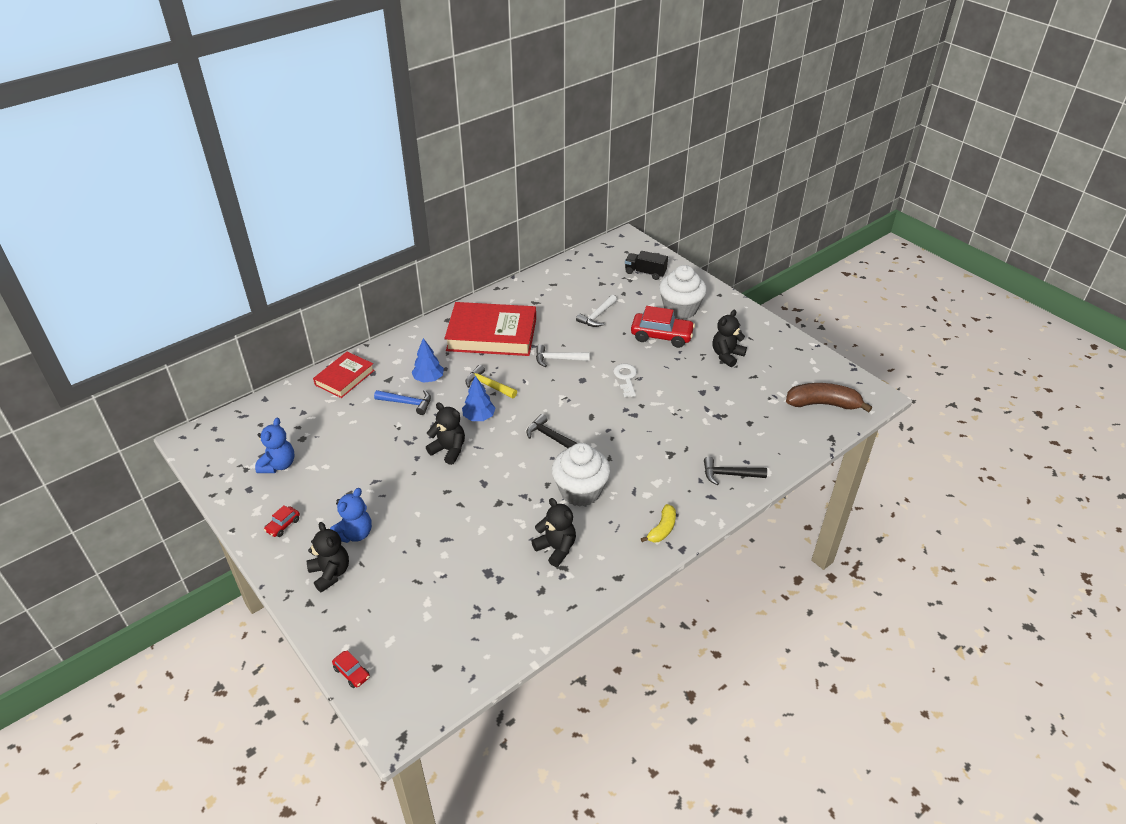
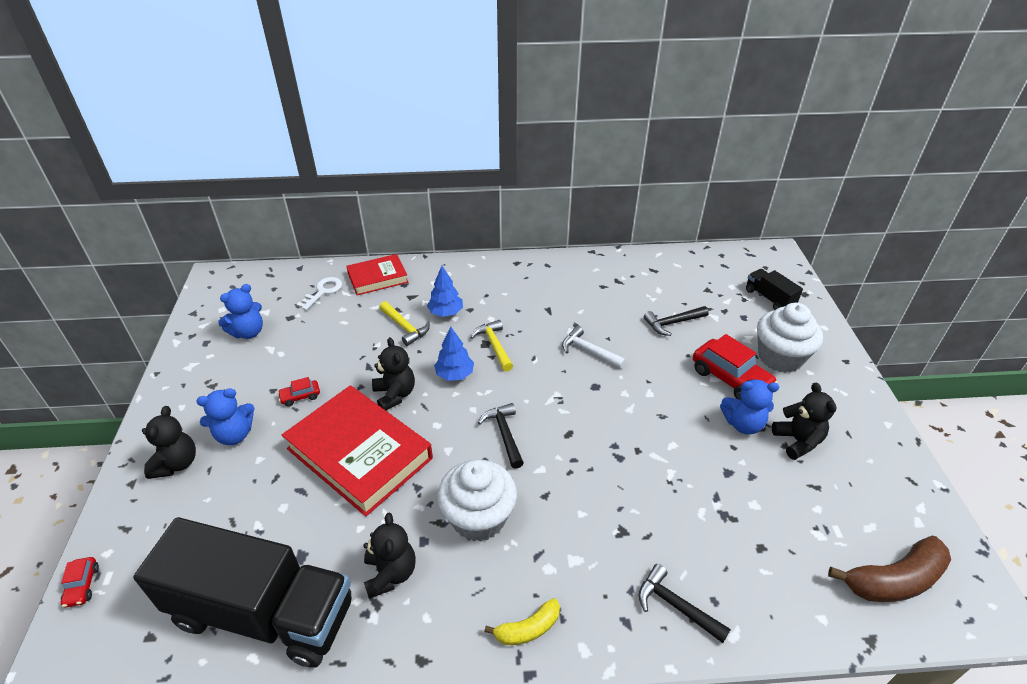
camera: 35 degrees right, 0 degrees up
red car [264,505,300,537] -> red car moved to [278,377,320,407]
blue hammer [374,390,431,415] -> yellow hammer [379,301,430,346]
red book [444,302,536,356] -> red book moved to [282,385,433,516]
white hammer [576,295,617,327] -> black hammer [644,306,709,336]
white key [613,364,637,397] -> white key moved to [296,277,342,310]
black teddy bear [712,310,747,367] -> black teddy bear turned 90 degrees clockwise [772,382,837,460]
brown banana [786,383,872,412] -> brown banana turned 120 degrees clockwise [828,536,951,602]
none -> black truck [133,517,352,668]
none -> blue teddy bear [720,379,779,434]

